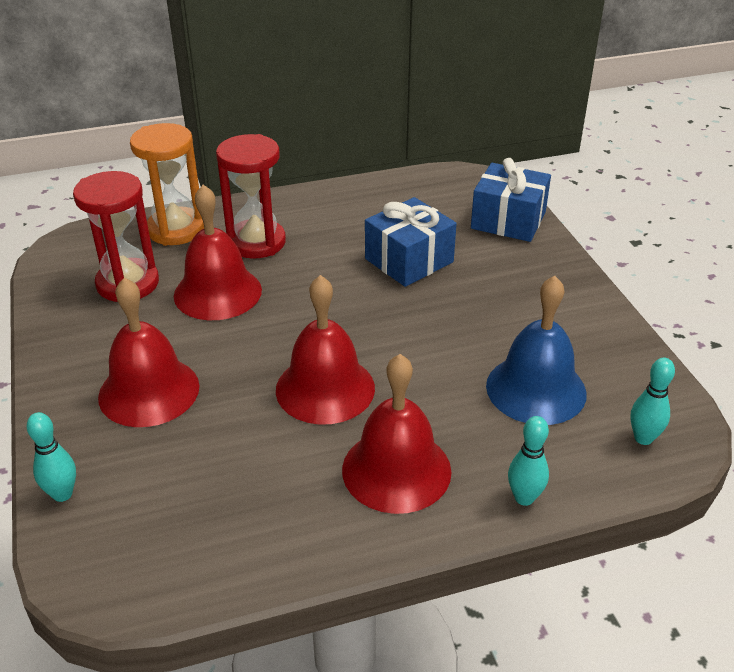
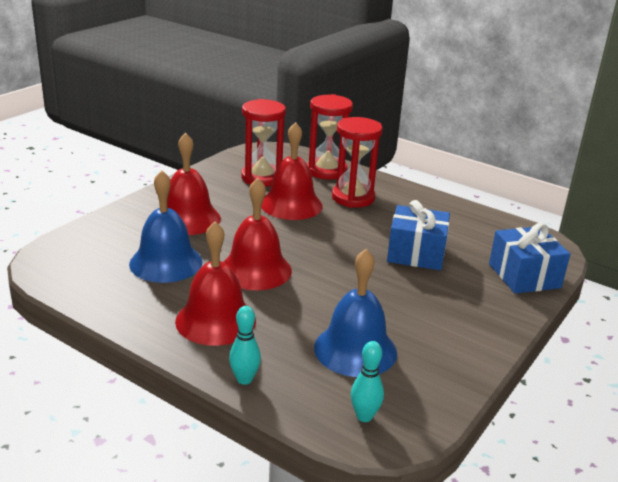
camera: 50 degrees right, 10 degrees down
turquoise bowling pin [27,412,76,502] -> none
orange hourglass [130,123,204,246] -> red hourglass [307,94,353,180]
none -> blue bell [129,170,202,283]

